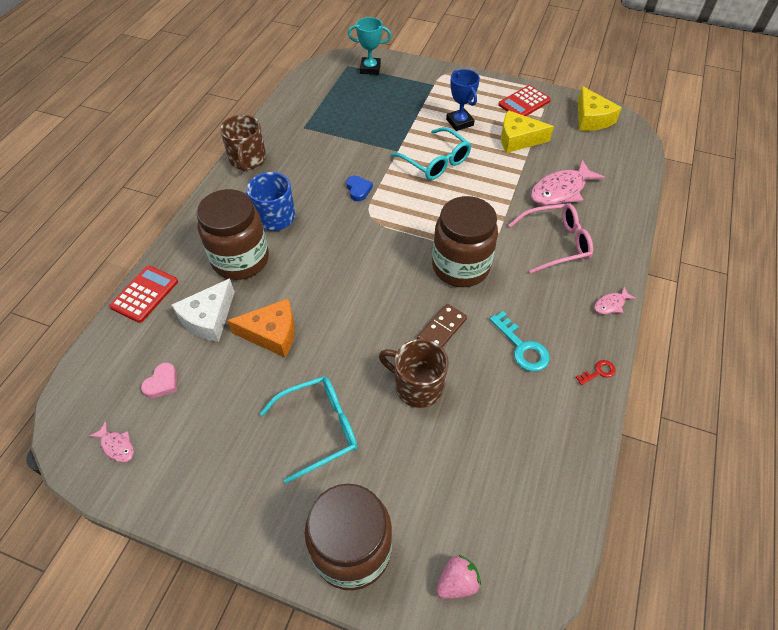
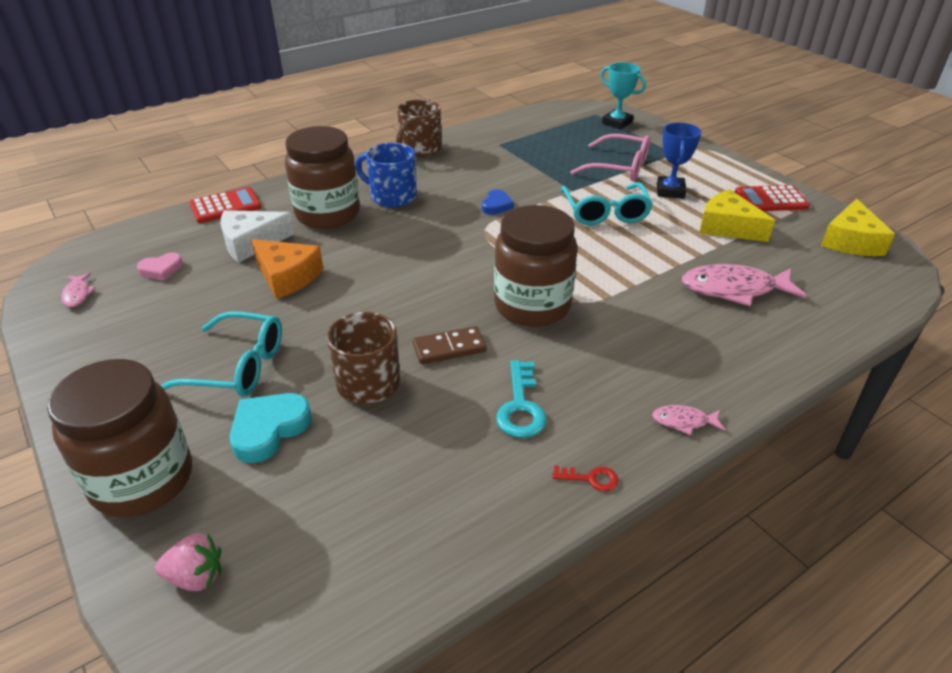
camera: 35 degrees right, 15 degrees down
pink glasses [509,203,593,274] -> pink glasses moved to [570,134,650,181]
none -> turquoise heart [229,393,312,463]

